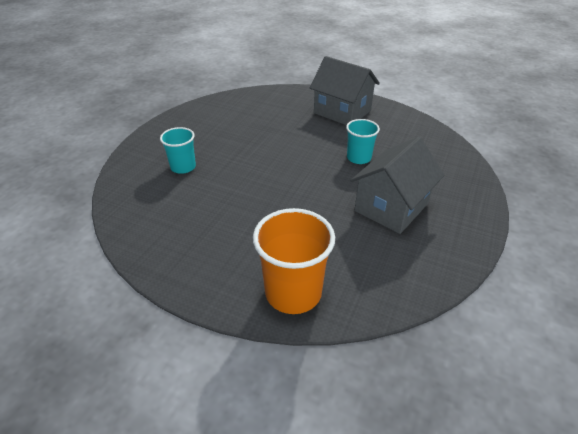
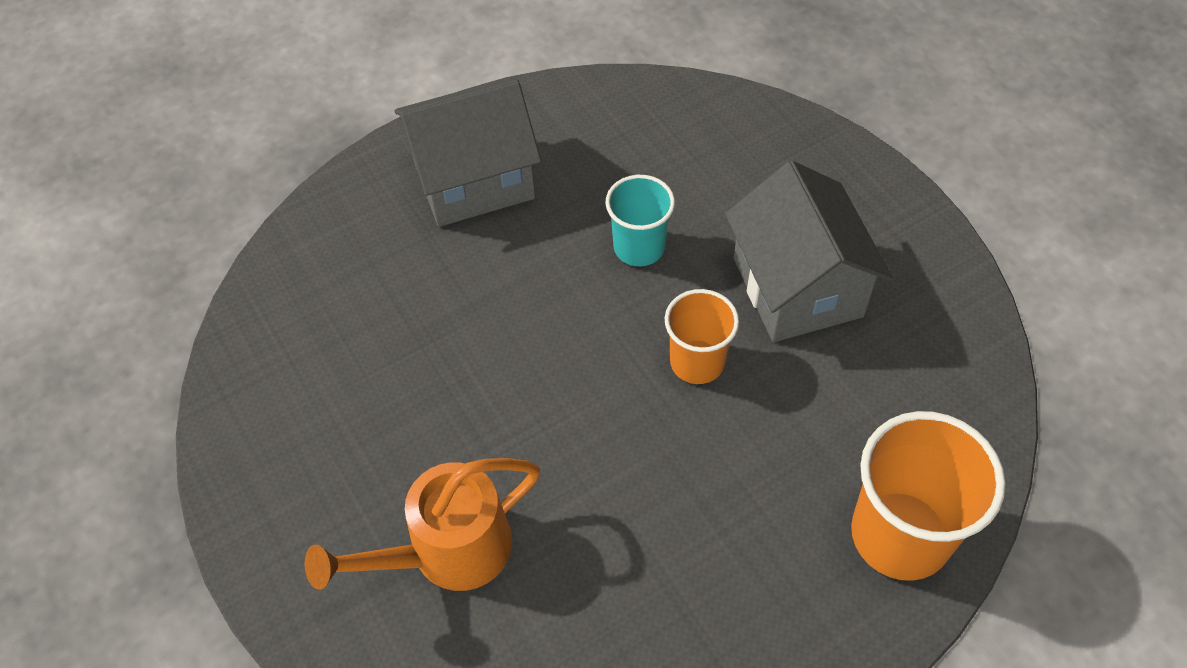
camera: 55 degrees left, 15 degrees up
turquoise cup [160,127,196,174] -> orange watering can [305,458,540,591]
none -> orange cup [665,289,739,384]

